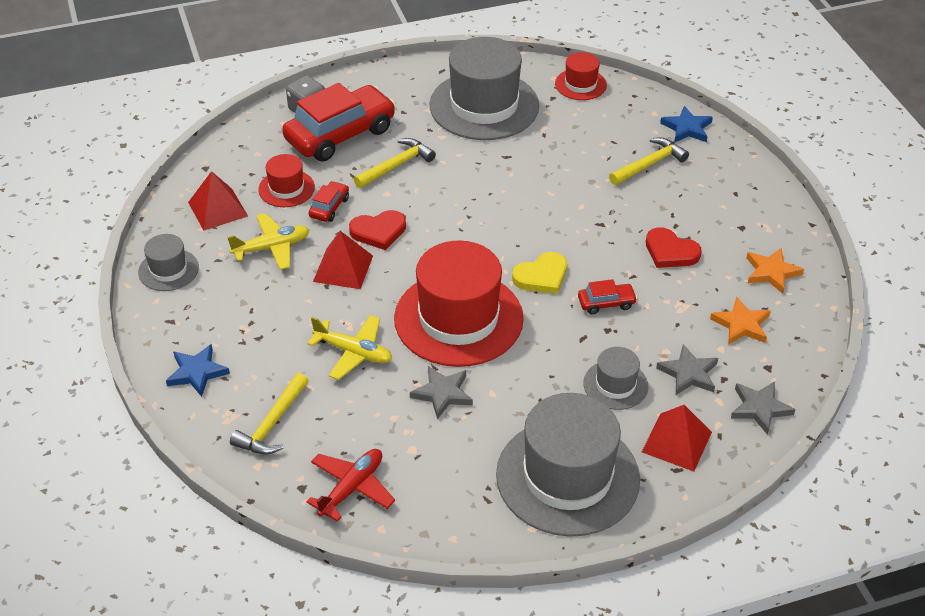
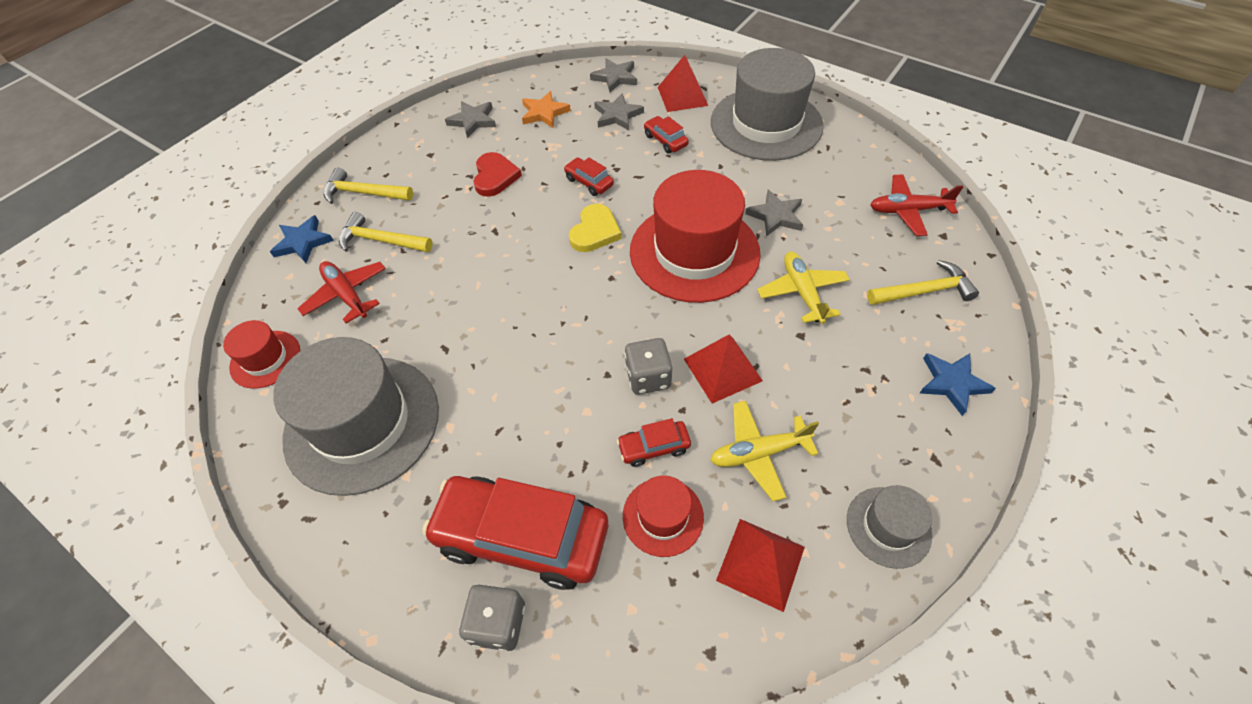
camera: 125 degrees left, 10 degrees up
yellow plane [227,213,310,270] -> yellow plane turned 45 degrees counterclockwise [710,401,819,501]
red heart [349,210,406,250] -> grey dice [625,338,673,395]
yellow hammer [354,138,436,188] -> yellow hammer moved to [324,168,413,204]
yellow heart [512,252,567,294] -> yellow heart turned 90 degrees clockwise [569,204,622,252]
grey hat [583,347,648,410] -> red car [644,116,689,153]
orange star [746,248,804,294] -> grey star [445,101,496,138]
none -> red plane [297,261,386,324]

